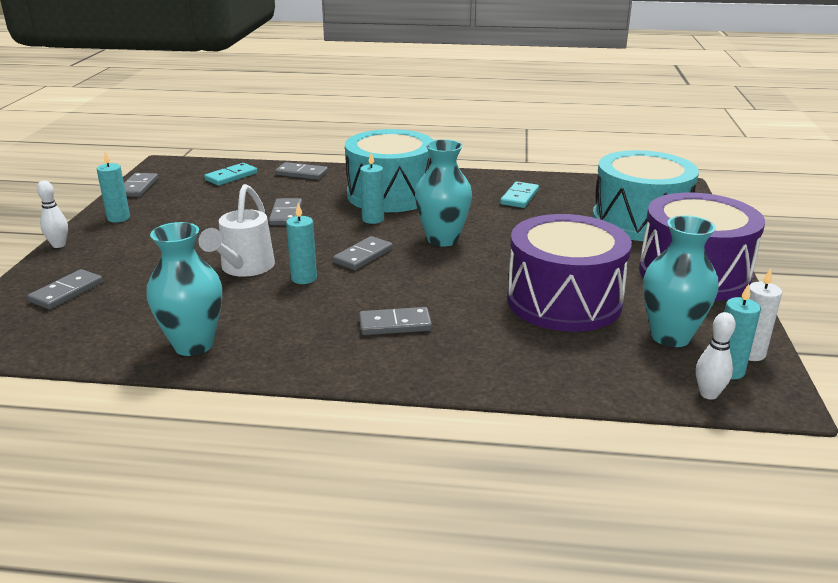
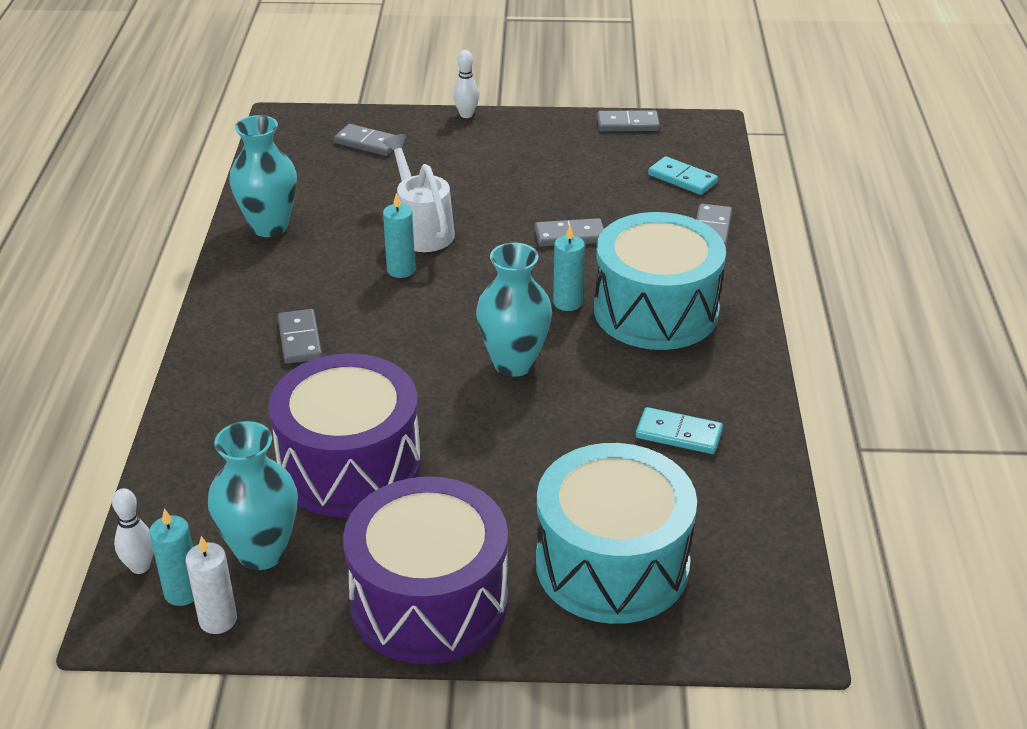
camera: 85 degrees right, 10 degrees up
turquoise candle [97,151,130,223] -> none
white watering can [198,184,275,277] -> white watering can turned 60 degrees clockwise [383,134,455,252]
grey domino [333,236,393,270] -> none

